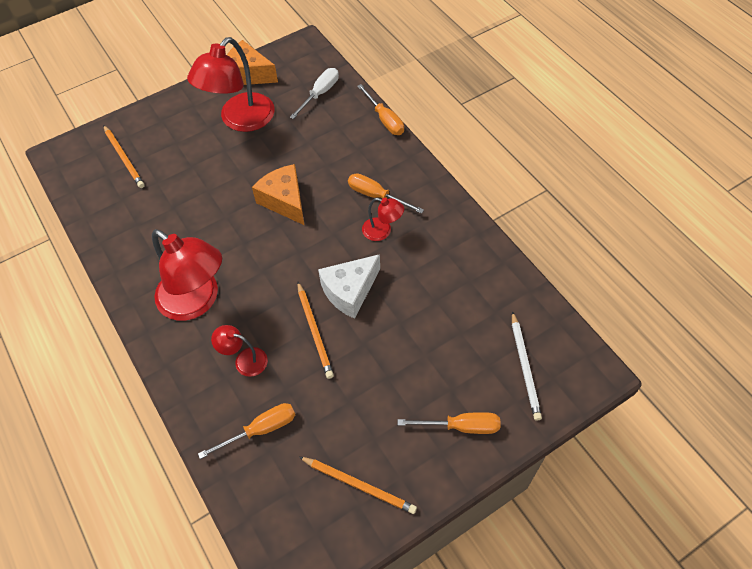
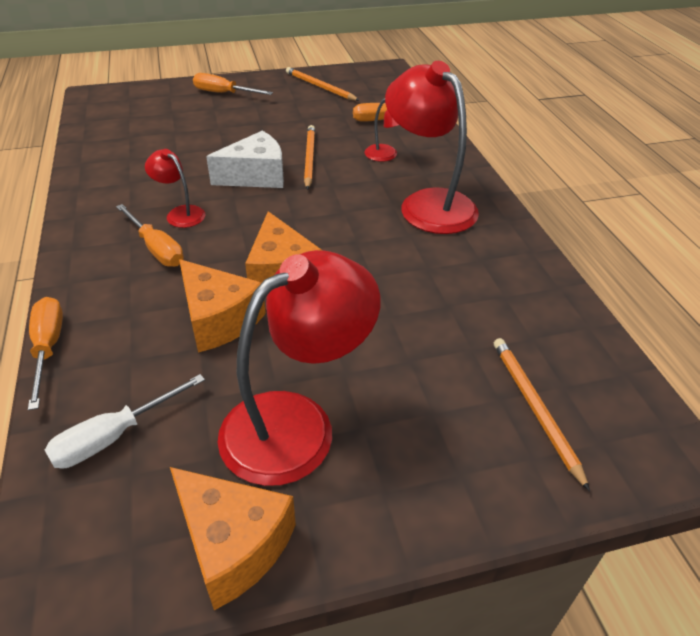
camera: 165 degrees left, 15 degrees down
white pencil [512,311,542,421] -> none
none -> orange cheese [179,259,266,353]

